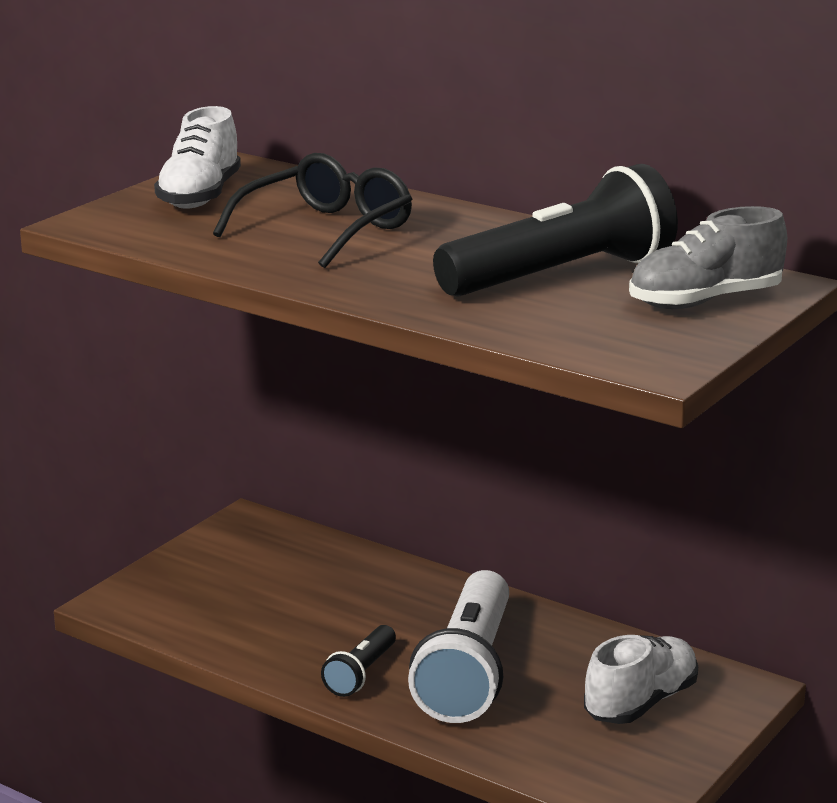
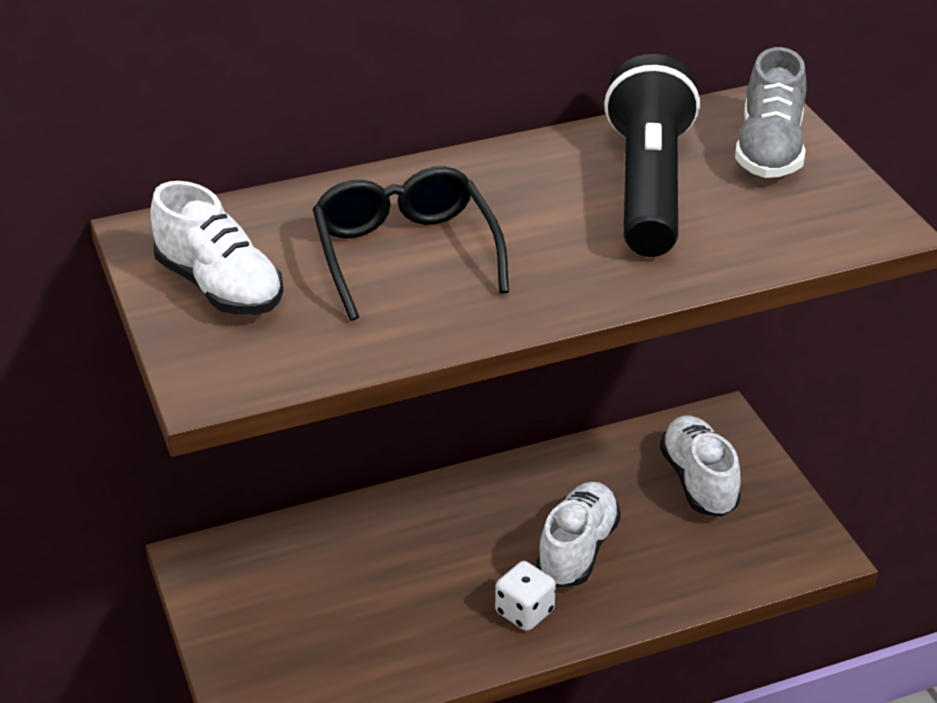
camera: 55 degrees left, 15 degrees up
black flashlight [321,625,396,697] -> white dice [495,561,556,631]
white flashlight [408,570,509,723] -> white shoe [536,482,621,587]

